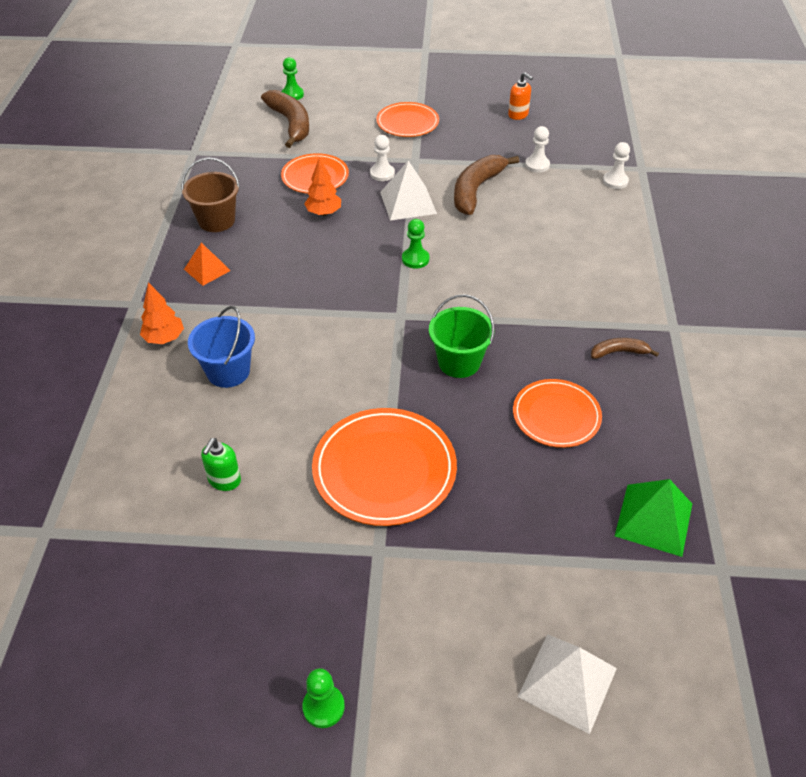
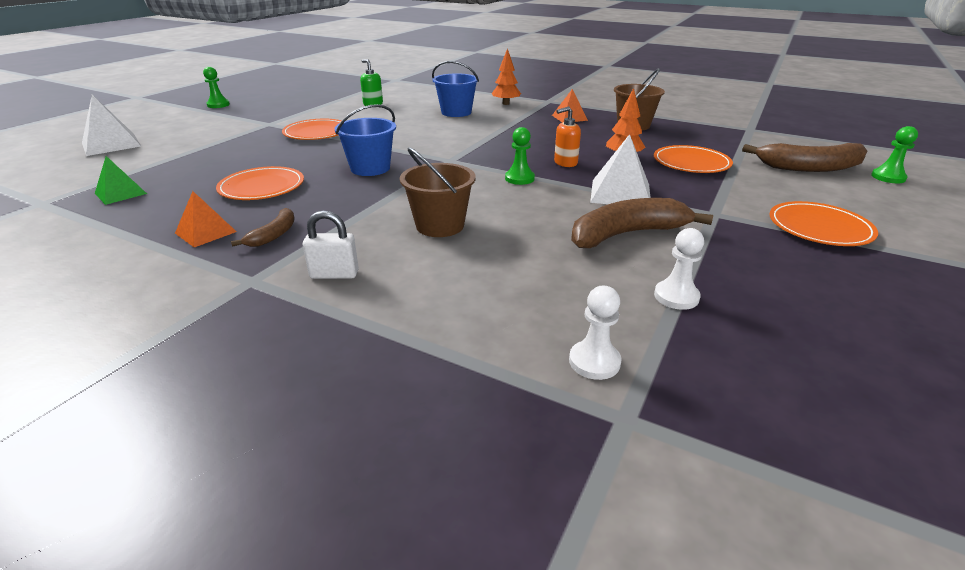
camera: 115 degrees right, 15 degrees down
orange plate [312,408,457,526] -> orange plate [282,119,342,140], size x0.65
white pawn [370,135,395,181] -> none
green bucket [429,294,495,378] -> blue bucket [334,104,396,176]
brown banana [454,155,519,215] -> brown banana turned 75 degrees counterclockwise [571,198,713,248]
orange soap dispenser [508,72,533,120] -> orange soap dispenser moved to [554,106,581,167]
green pyramid [615,479,692,557] -> green pyramid [95,156,147,205], size x0.65
none -> orange pyramid [175,191,237,247]
none -> white padlock [303,210,359,279]
none -> brown bucket [400,147,476,237]

